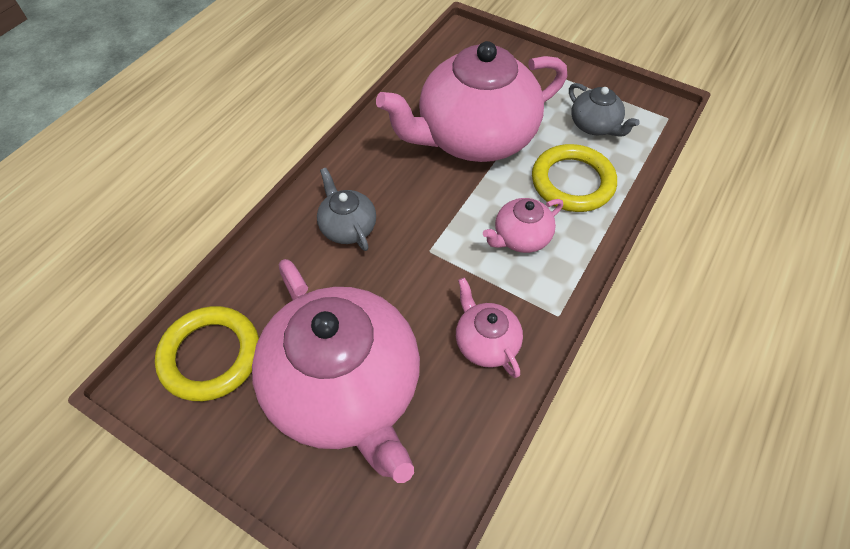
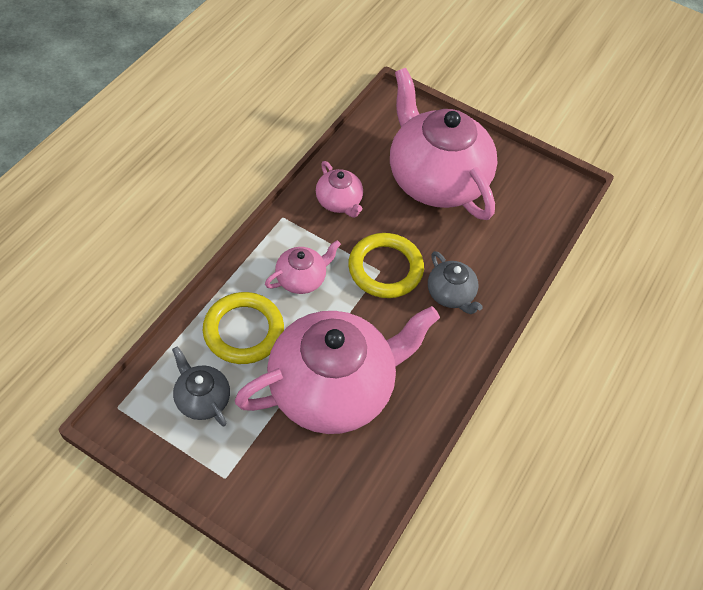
camera: 175 degrees right, 0 degrees up
yellow ring [155,306,259,401] -> yellow ring moved to [348,233,424,298]

